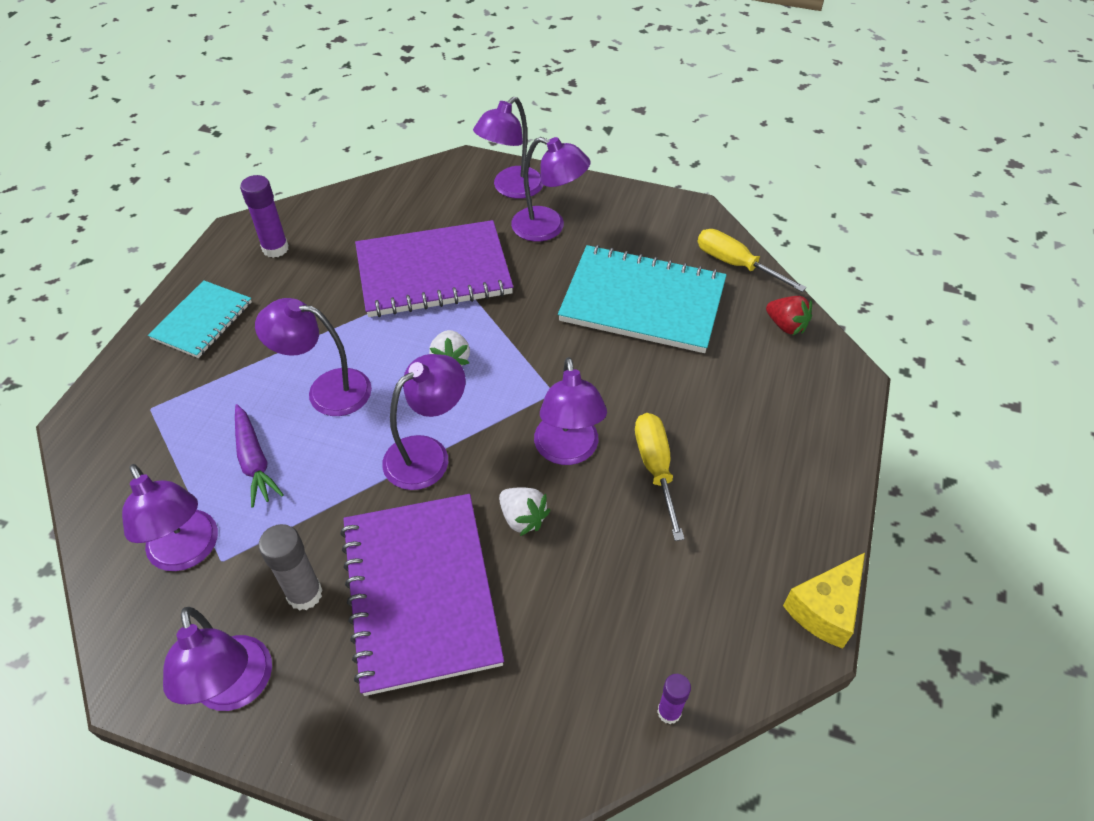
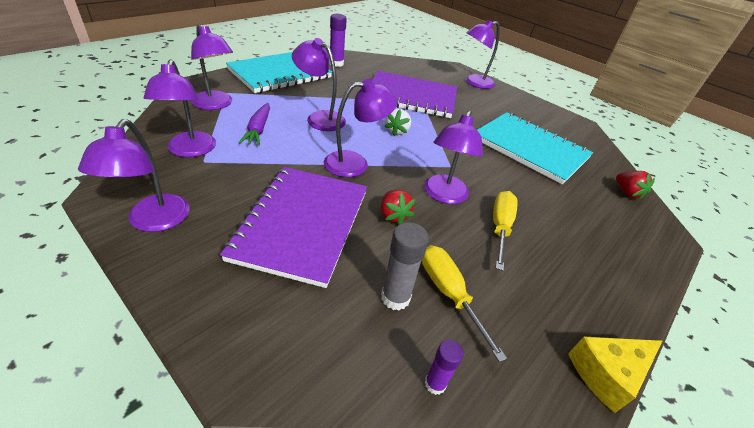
camera: 20 degrees right, 10 degrees down
turquoise notebook [148,280,252,358] -> turquoise notebook [226,52,332,93], size x1.76
grey glue stick [258,524,323,611] -> grey glue stick moved to [381,222,429,310]
white strawberry [499,487,550,536] -> red strawberry [381,190,416,225]
purple lamp [511,137,591,242] -> purple lamp moved to [191,24,233,110]
yellow screwdriver [698,229,807,292] -> yellow screwdriver moved to [422,245,507,362]

